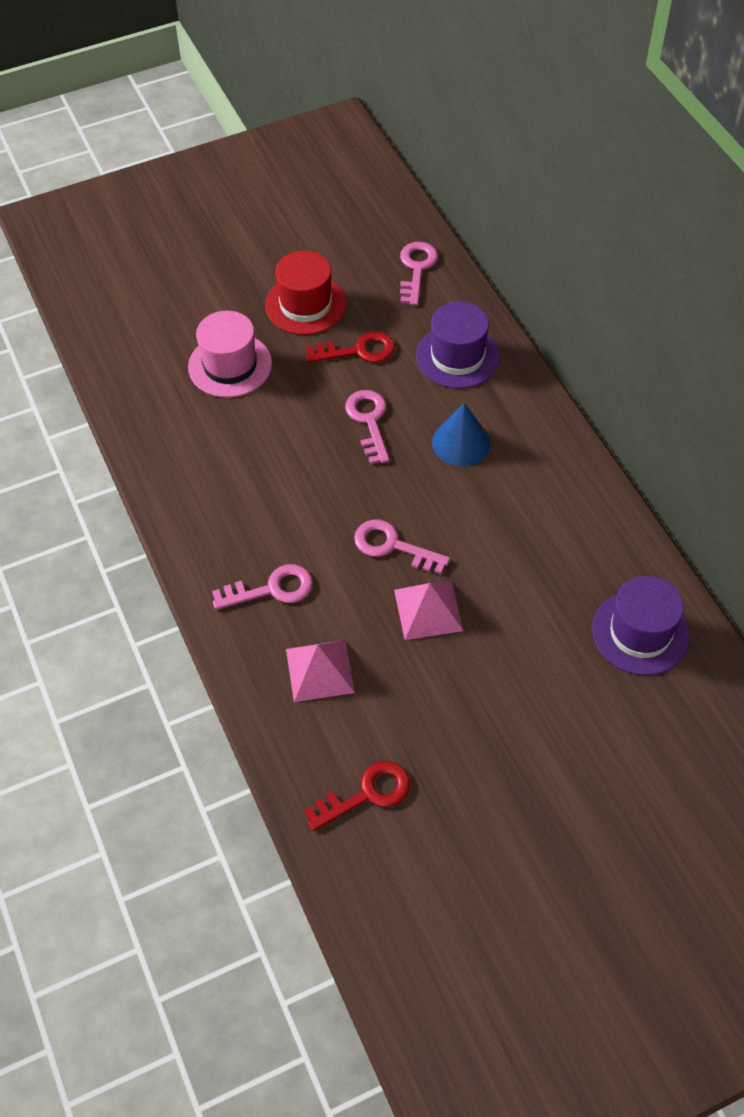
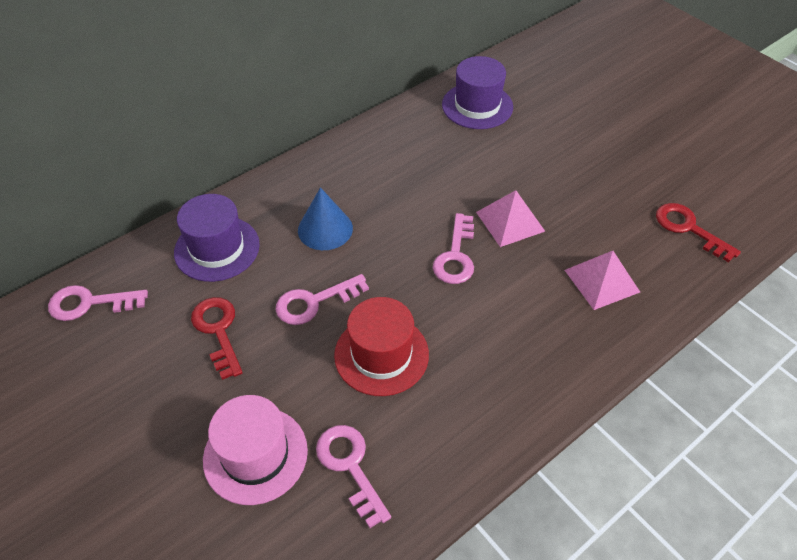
camera: 105 degrees left, 5 degrees down
pink key [212,564,313,610] -> pink key moved to [316,425,391,528]
red hat [265,250,346,335] -> red hat moved to [334,297,429,396]

